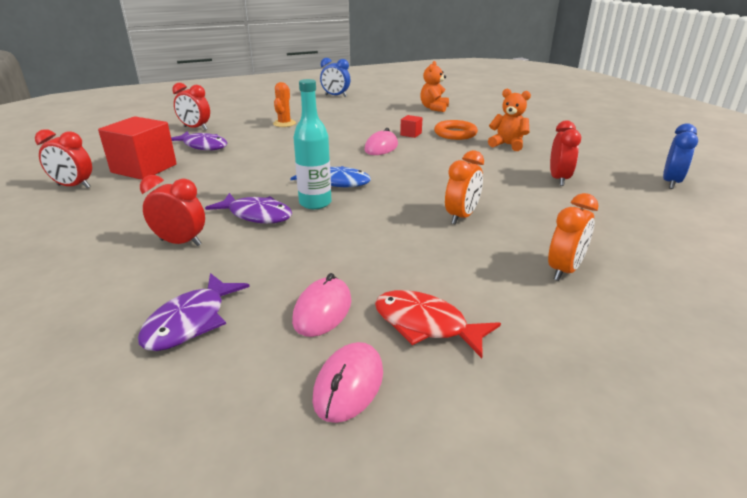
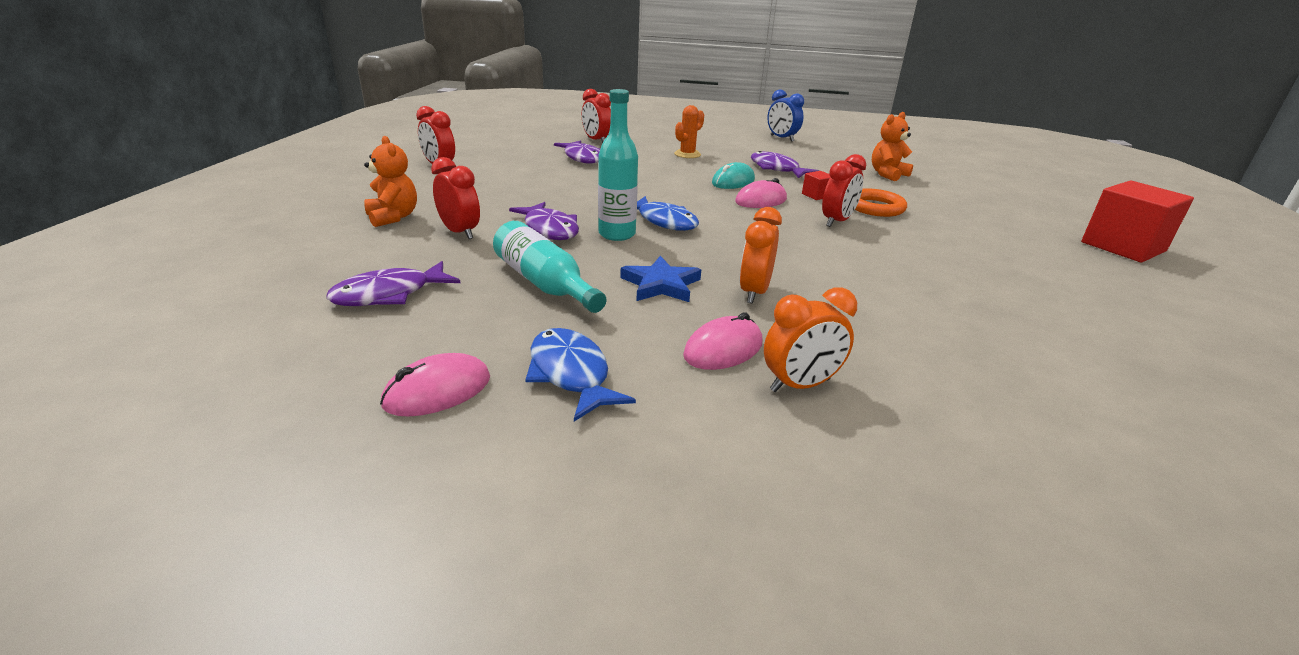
camera: 30 degrees right, 0 degrees up
red cube [98,116,177,180] -> red cube moved to [1081,180,1194,263]
pink mouse [292,273,351,337] -> pink mouse moved to [683,312,762,370]
red fish [375,290,501,358] -> blue fish [525,328,636,421]
orange clock [445,150,484,225] -> orange clock turned 135 degrees clockwise [740,207,782,304]
orange teddy bear [488,89,531,151] -> orange teddy bear moved to [364,136,417,227]
red clock [550,120,581,186] -> red clock moved to [822,154,866,227]
blue clock [663,123,698,189] -> none
none -> turquoise bottle [493,221,606,313]
none -> blue star [620,256,701,302]
none -> turquoise mouse [712,162,755,189]
none -> purple fish [751,151,819,178]

